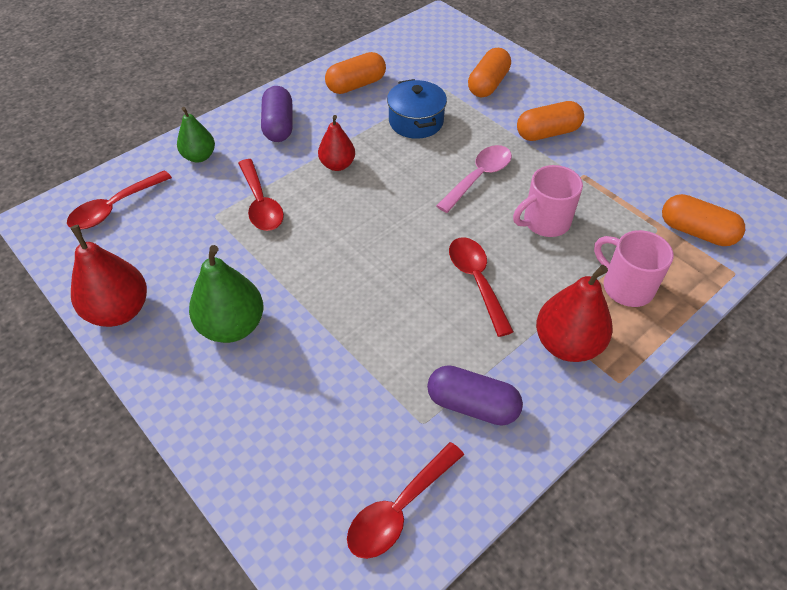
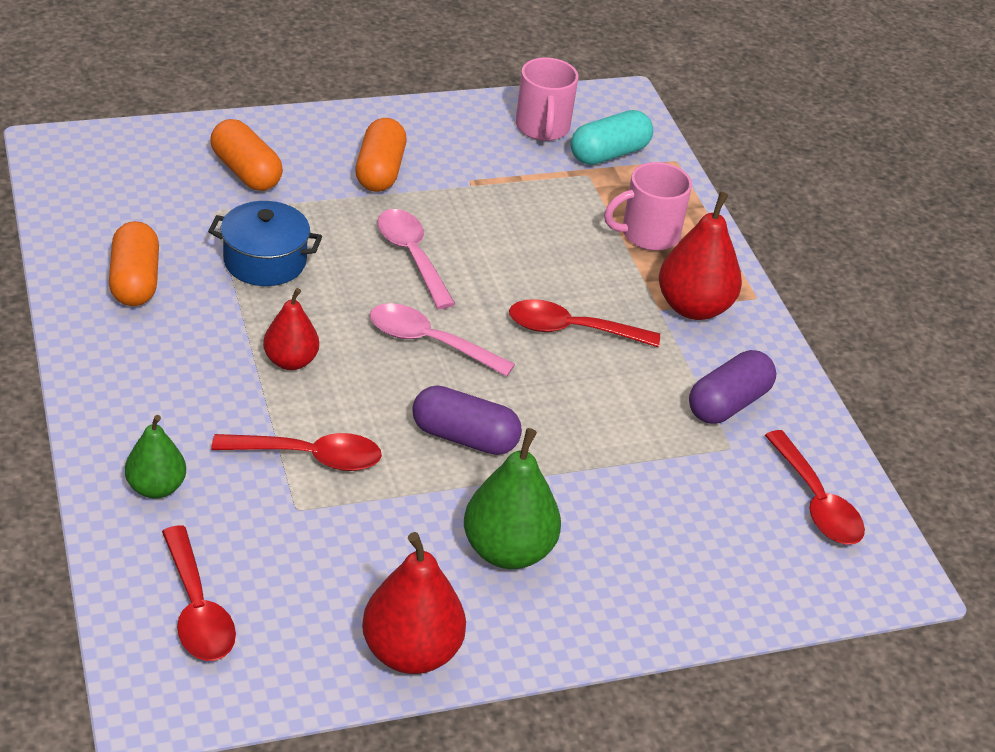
camera: 70 degrees left, 10 degrees down
purple capsule [261,86,293,142] -> purple capsule moved to [412,385,522,455]
pink mug [513,165,583,237] -> pink mug moved to [516,58,579,141]
orange capsule [662,194,745,246] -> turquoise capsule [571,110,653,165]
none -> pink spoon [370,303,515,377]

